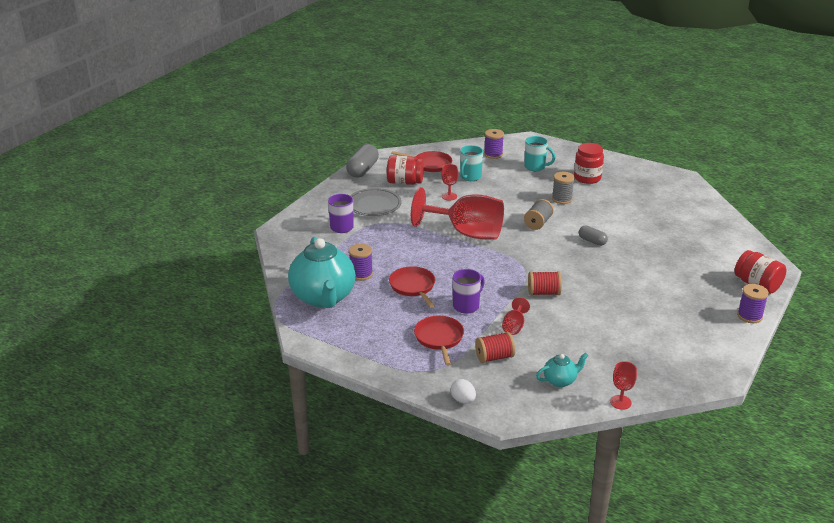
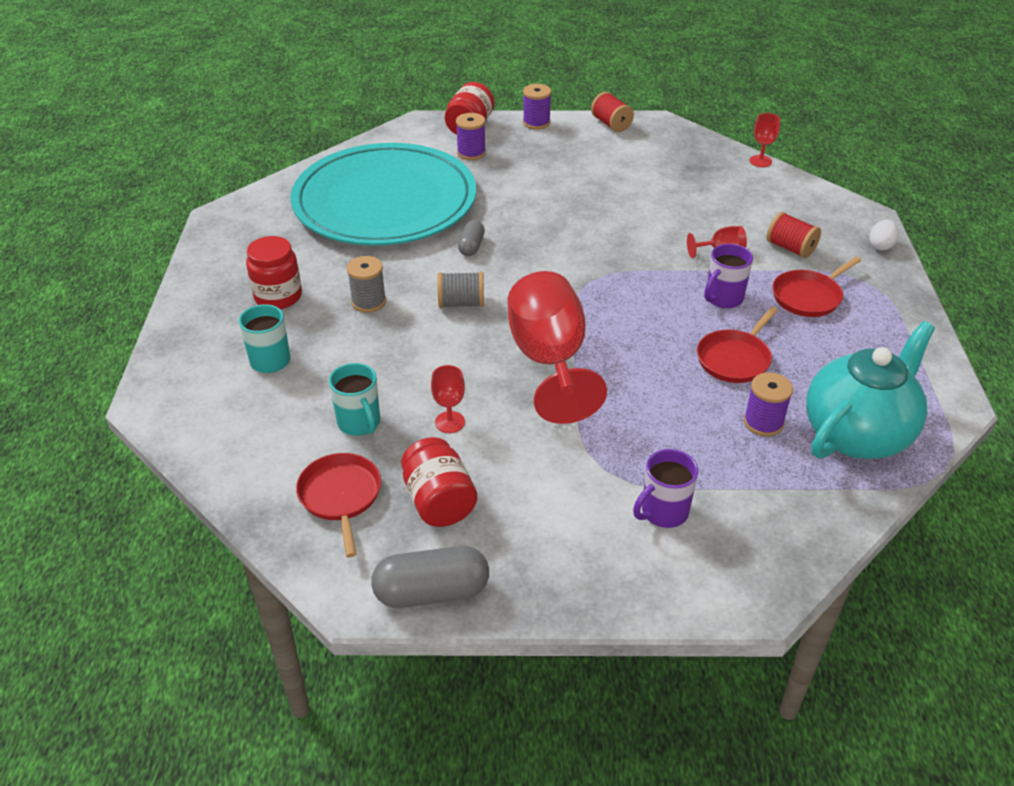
camera: 120 degrees left, 10 degrees up
grey plate [350,188,402,216] -> none
purple mug [453,269,485,314] -> purple mug turned 60 degrees counterclockwise [704,244,753,308]
turquoise mug [460,145,483,181] -> turquoise mug turned 60 degrees clockwise [329,363,380,436]
purple spool [484,129,504,159] -> purple spool moved to [456,113,486,160]
red spool [528,271,562,296] -> red spool moved to [591,92,634,132]
turquoise teapot [536,353,589,387] -> none
none -> turquoise plate [290,143,476,246]

